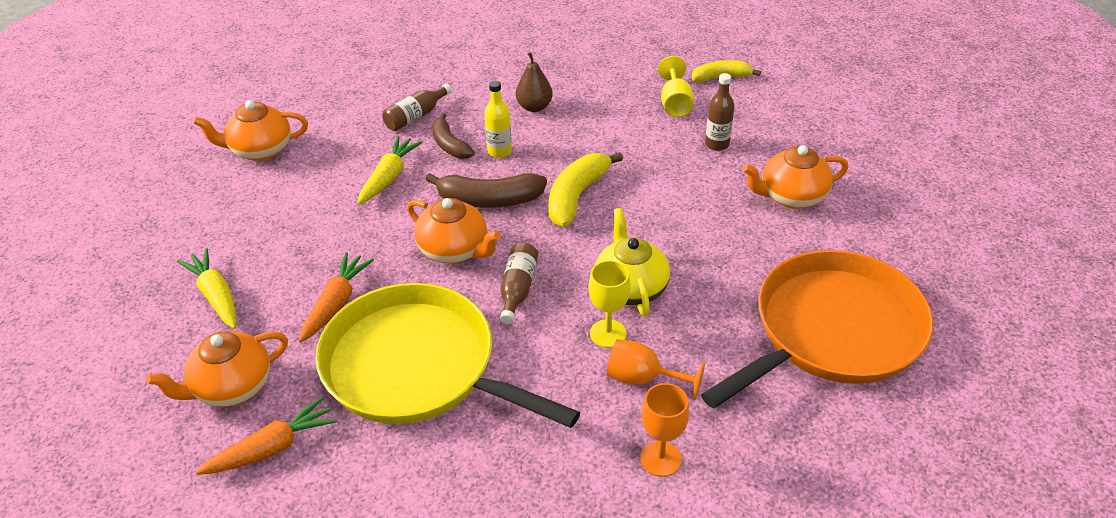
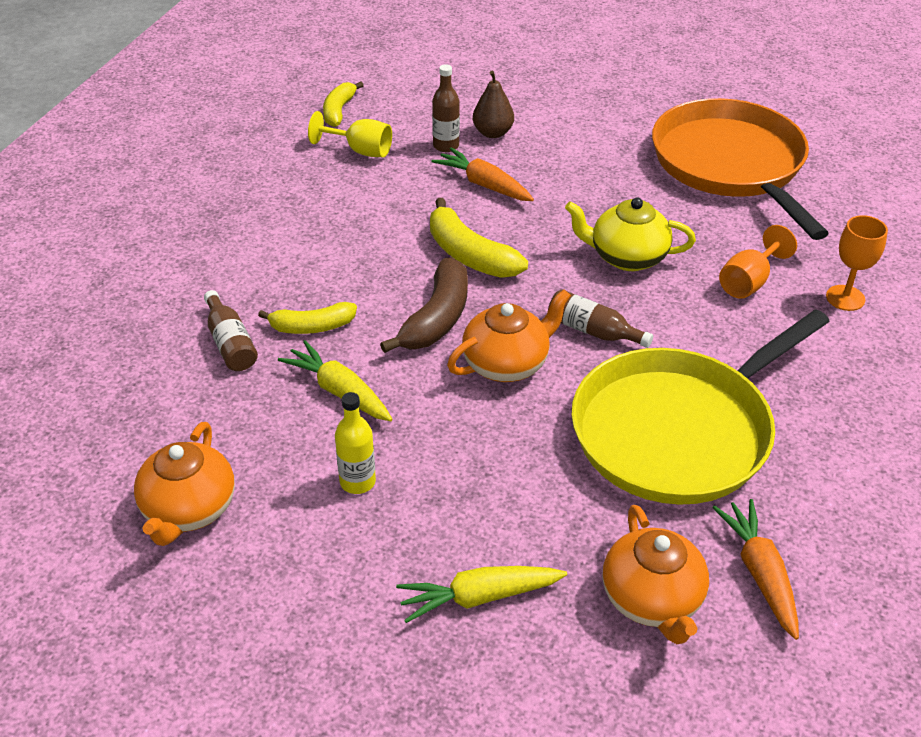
camera: 70 degrees left, 0 degrees up
orange carrot [299,252,374,342] -> orange carrot moved to [431,147,534,201]
brown banana [432,113,474,159] -> yellow banana [258,302,357,334]
yellow bottle [484,81,512,158] -> yellow bottle moved to [335,392,376,494]
brown pear [516,52,553,112] -> brown pear moved to [473,71,514,138]
yellow goblet [588,260,631,348] -> none
orange teapot [742,145,848,209] -> none

